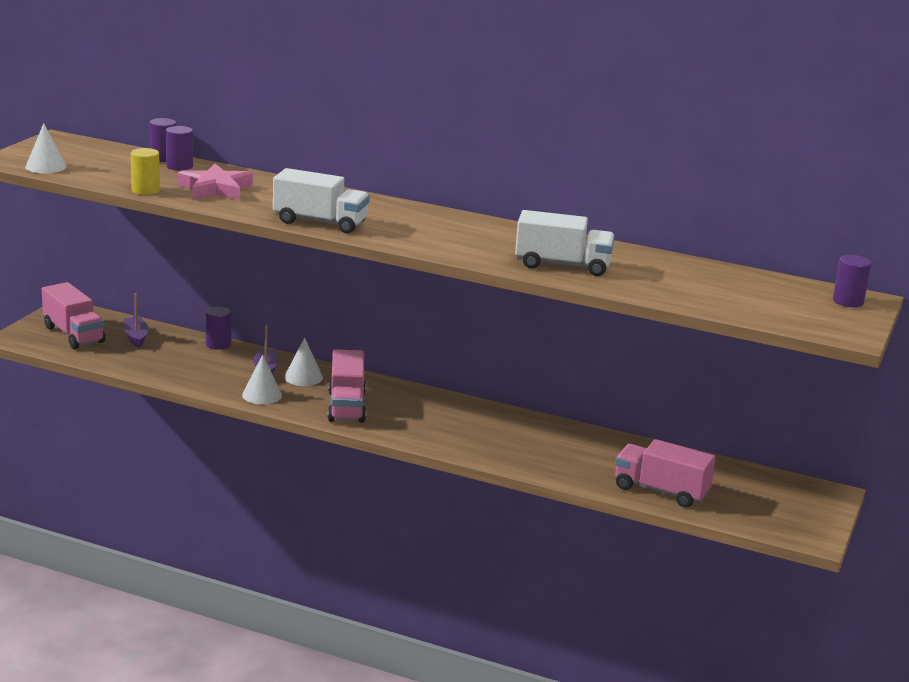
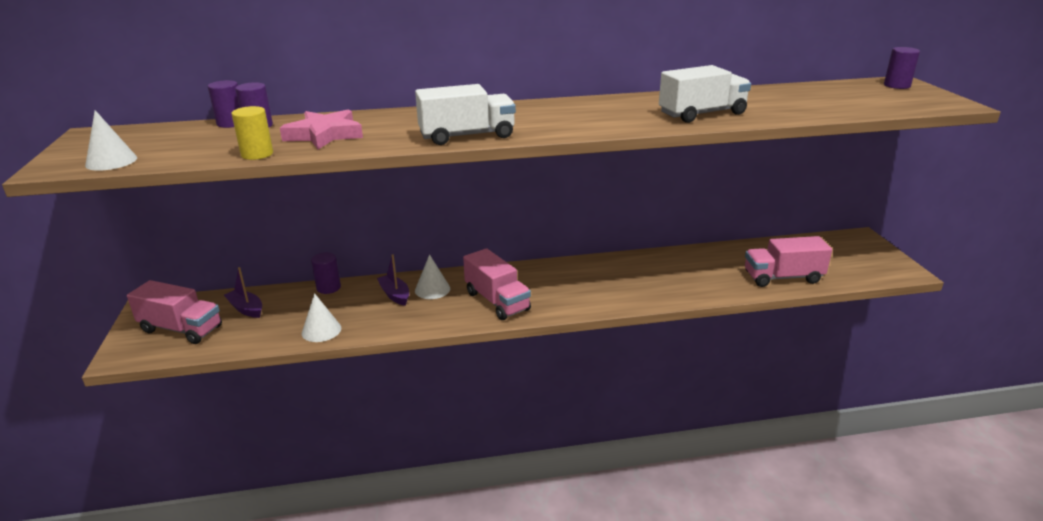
camera: 30 degrees left, 5 degrees up
white cone [242,354,282,404] -> white cone moved to [302,293,341,342]

